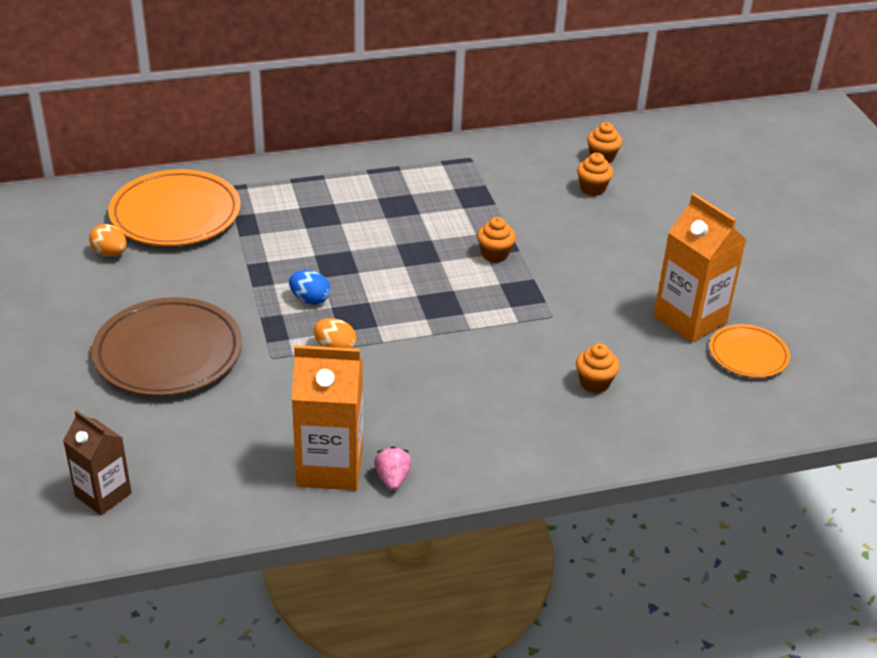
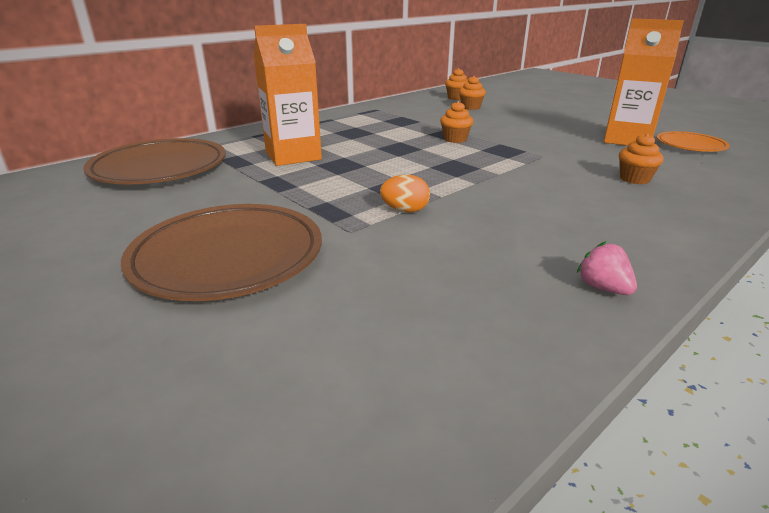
camera: 25 degrees left, 10 degrees down
brown carton [63,410,132,515] -> none
orange egg [89,224,127,257] -> none
orange plate [108,169,241,246] -> brown plate [83,138,226,184]
blue egg [289,270,330,305] -> none
orange carton [292,345,363,490] -> orange carton moved to [254,24,322,166]

